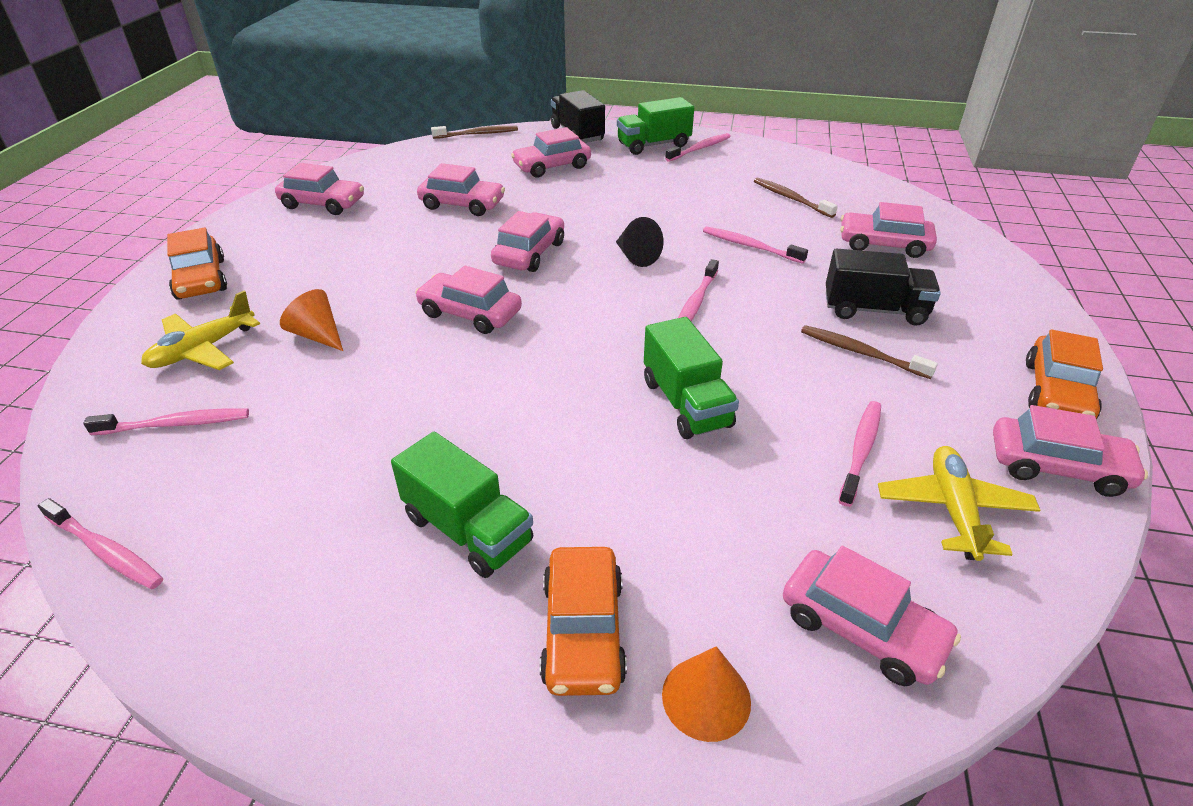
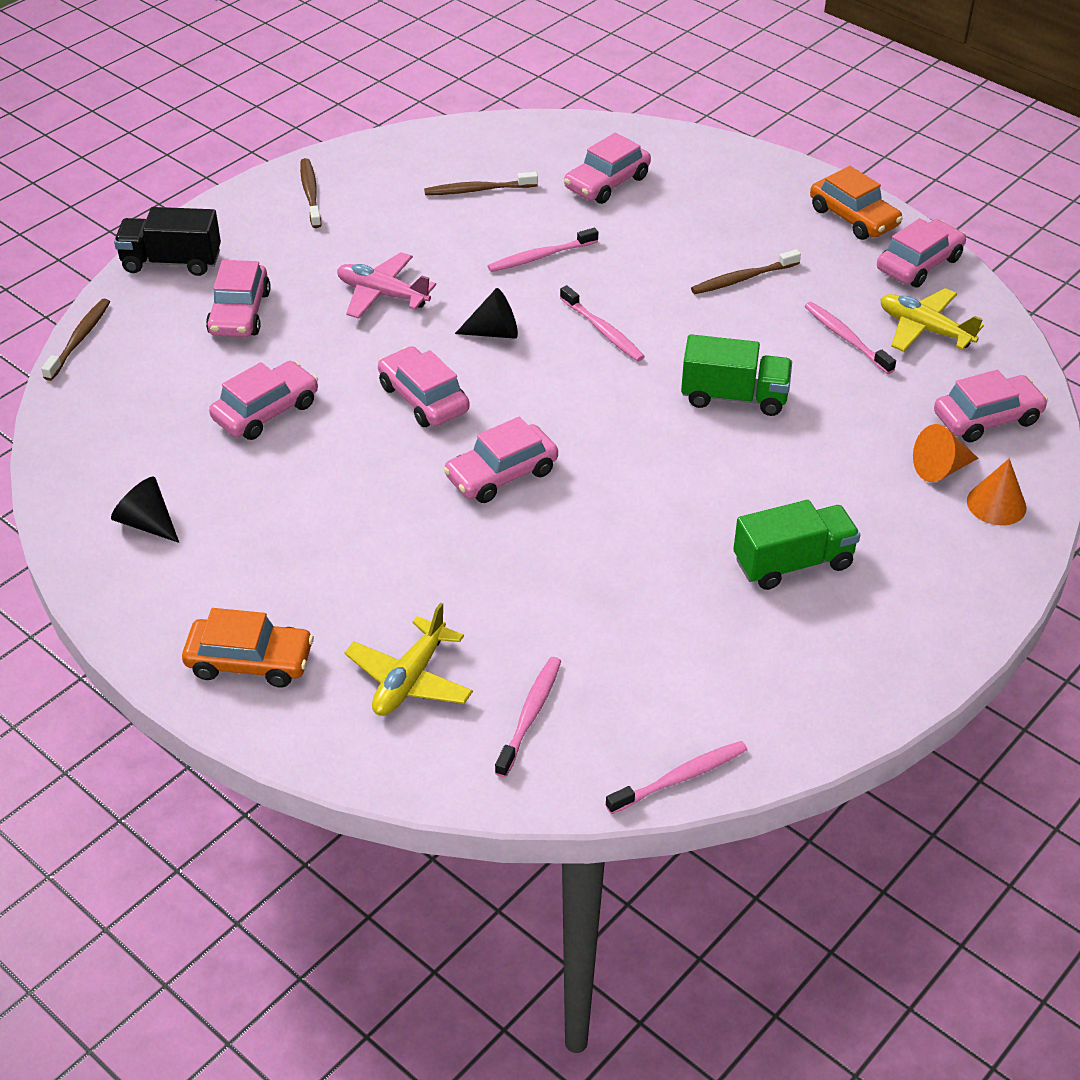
camera: 60 degrees left, 5 degrees up
yellow plane [141,291,260,370] -> yellow plane turned 45 degrees clockwise [345,602,473,716]
pink car [275,163,364,215] -> black cone [111,477,179,543]
orange cone [280,289,343,351] -> orange cone moved to [913,424,979,482]
orange car [540,547,627,696] -> none
green truck [617,97,694,155] -> none
pink toothbrush [665,133,731,162] -> brown toothbrush [300,158,321,228]
black truck [826,249,941,326] -> none
none -> pink plane [337,252,436,319]

